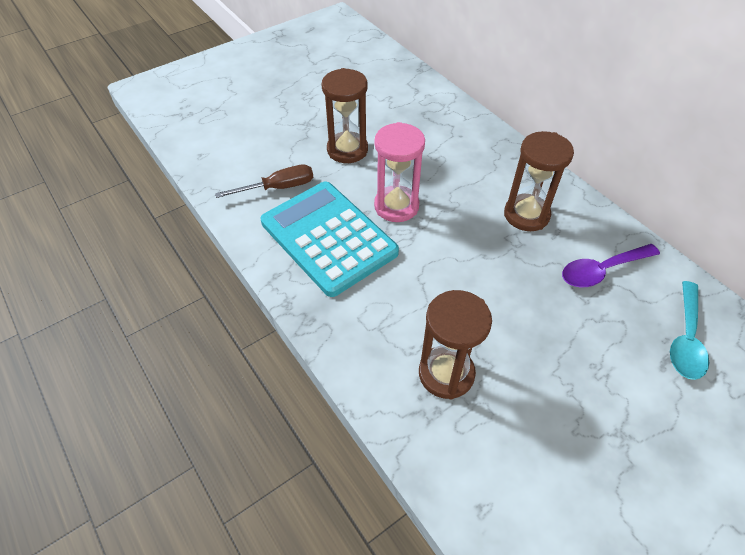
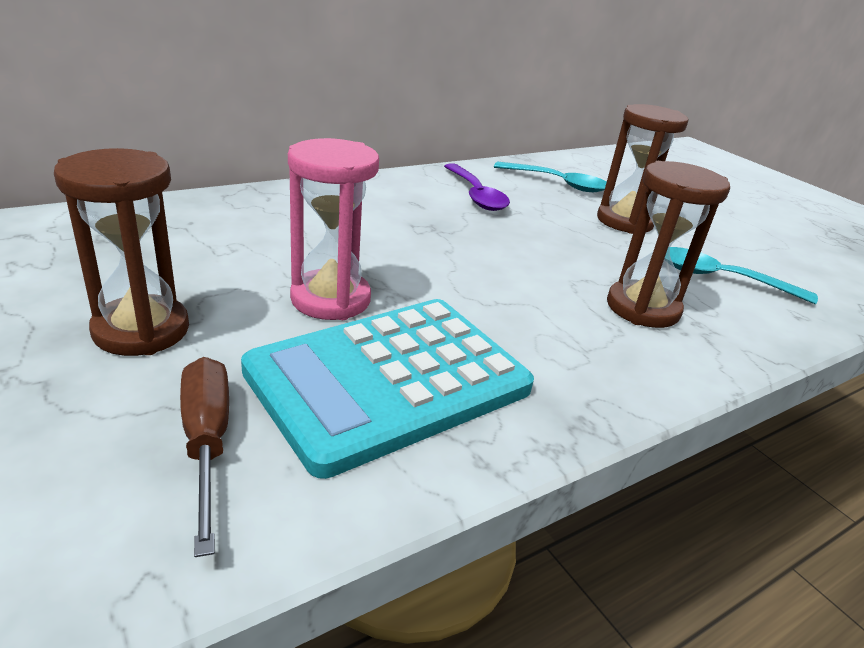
camera: 90 degrees left, 20 degrees down
brown hourglass [504,131,574,231] -> brown hourglass moved to [597,104,689,234]
none -> turquoise spoon [670,247,818,304]

